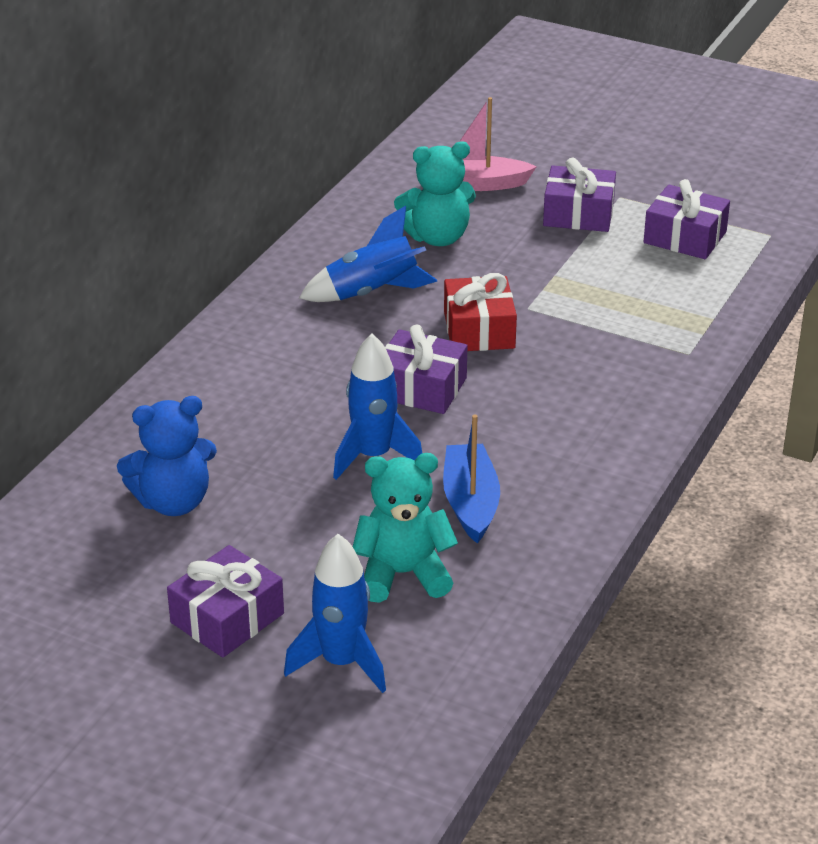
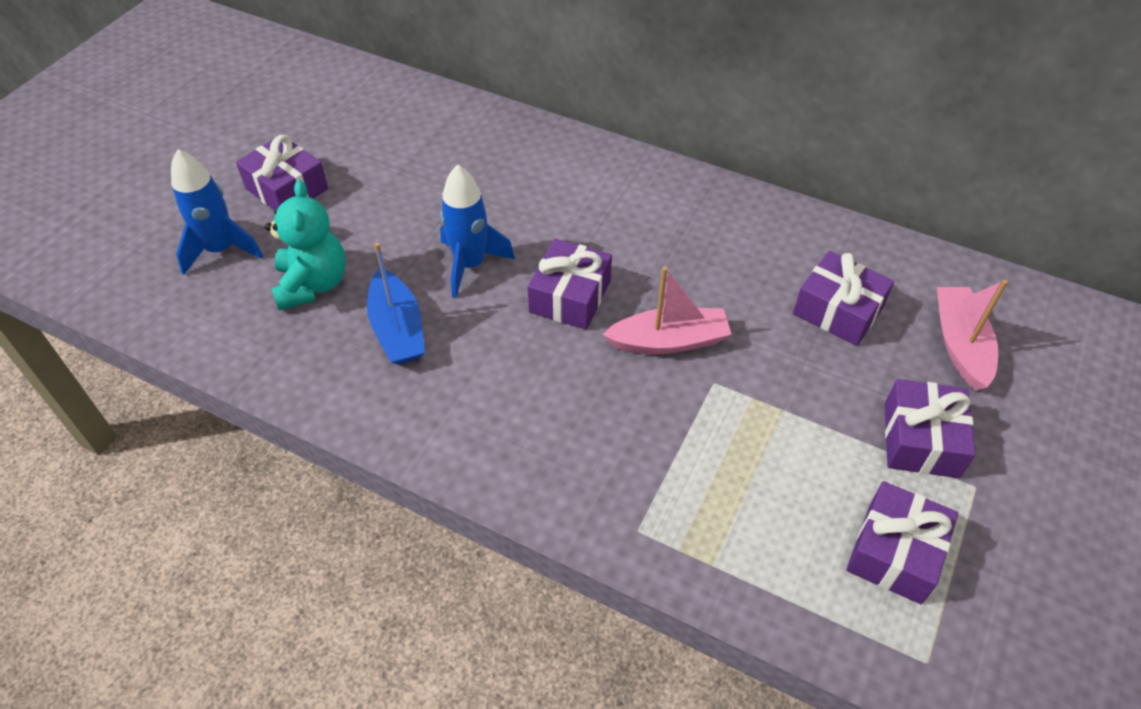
camera: 90 degrees right, 15 degrees up
blue teddy bear [117,396,217,516] -> none
blue rocket [299,206,437,302] -> none
turquoise teddy bear [394,141,476,246] -> purple gift [793,251,894,346]
blue boat [443,414,500,544] -> blue boat turned 75 degrees clockwise [367,243,425,365]
red gift [444,273,517,351] -> pink boat [603,267,732,354]

